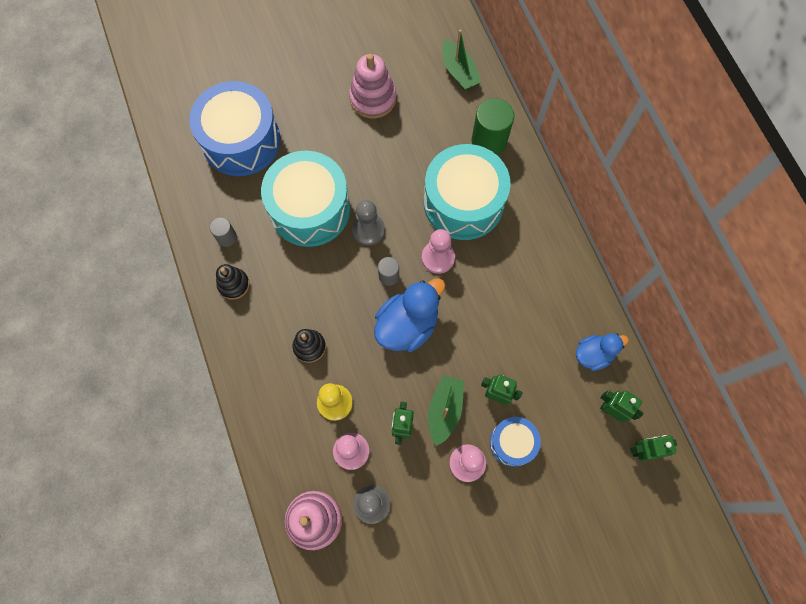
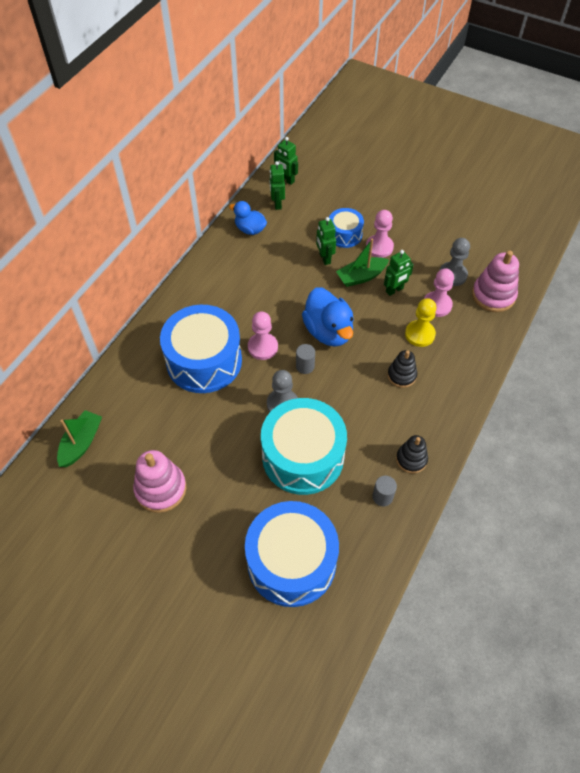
camera: 130 degrees left, 15 degrees down
blue duck [374,278,445,352] -> blue duck turned 120 degrees counterclockwise [302,287,354,347]
turquoise drum [424,144,511,240] -> blue drum [160,305,242,393]
green cylinder [472,98,514,155] -> none

